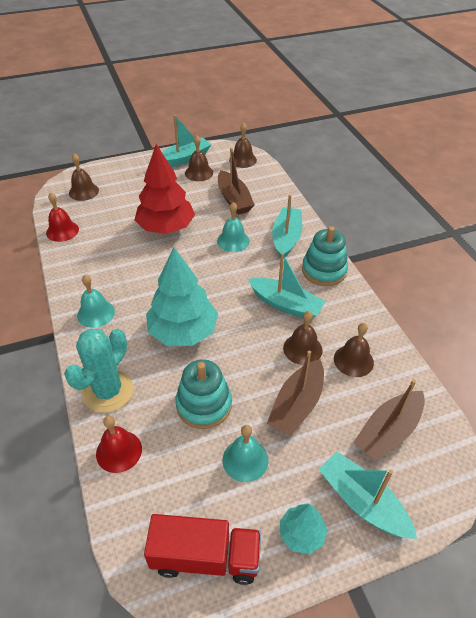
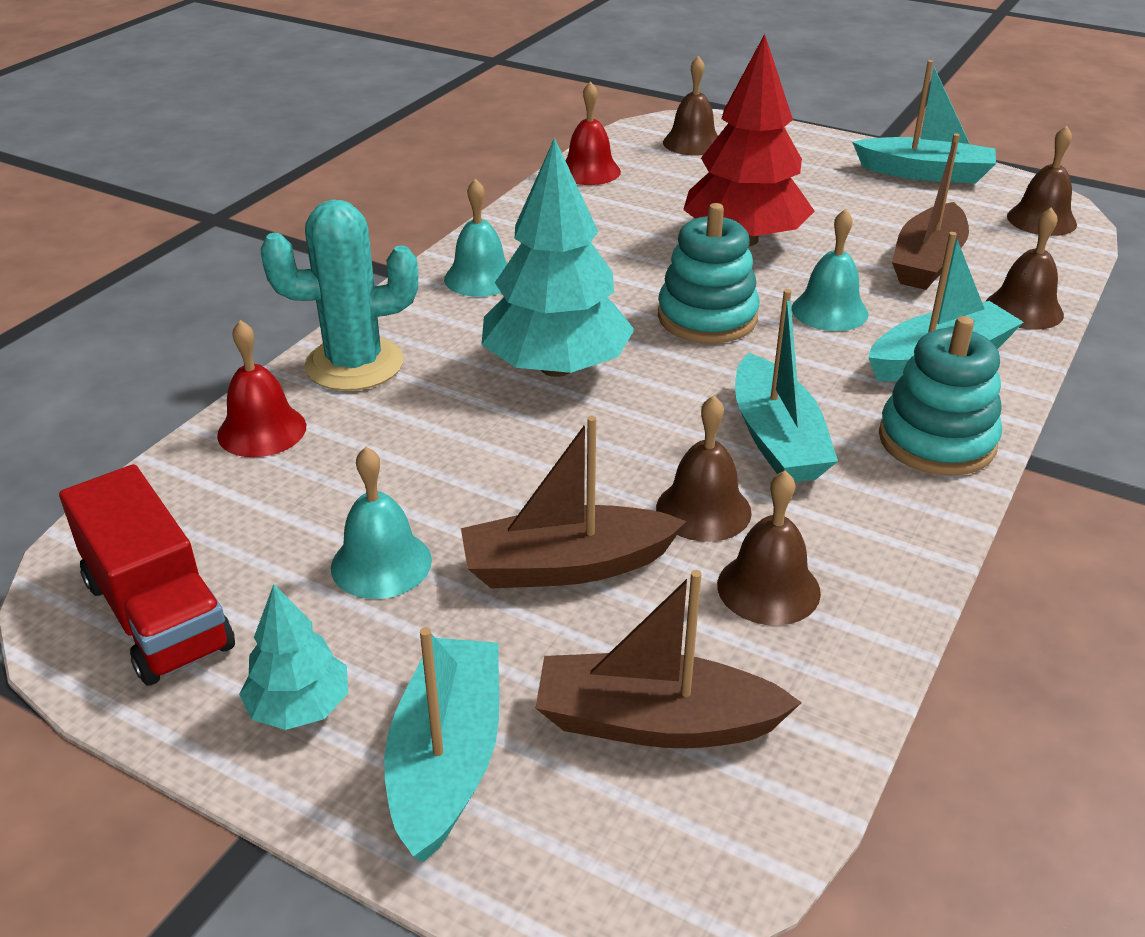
camera: 50 degrees right, 10 degrees down
turquoise stacking toy [175,359,232,429] -> turquoise stacking toy moved to [658,203,760,343]
brown bell [185,136,213,181] -> brown bell moved to [985,207,1064,330]

